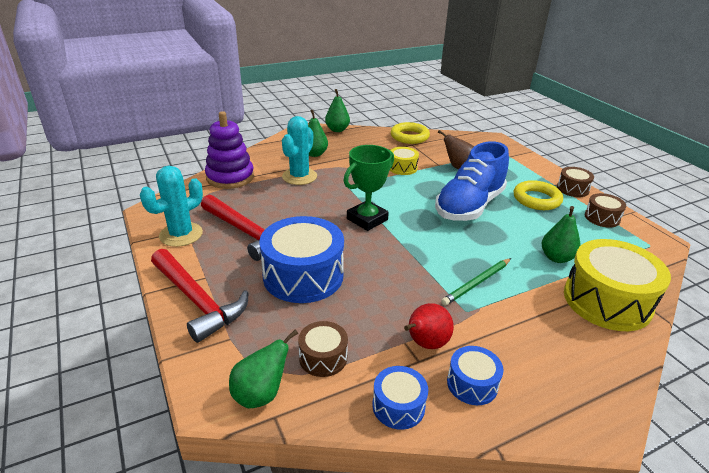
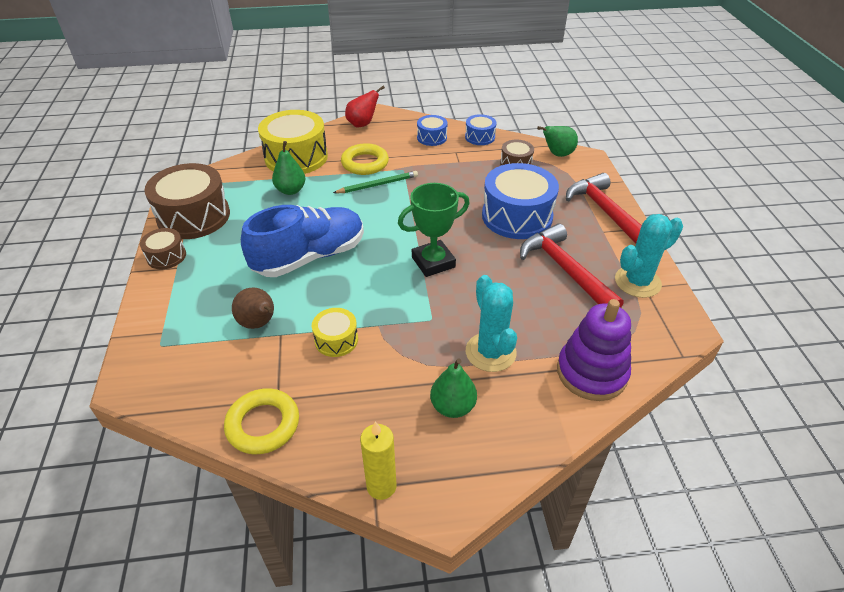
camera: 160 degrees left, 10 degrees up
turquoise cactus [282,116,317,185] -> turquoise cactus turned 60 degrees counterclockwise [466,275,517,372]
green pear [325,89,350,132] -> yellow candle [360,421,397,500]
red pear [404,303,454,349] -> red pear moved to [345,86,385,127]
yellow ring [514,180,563,210] -> yellow ring moved to [341,143,389,175]
brown drum [585,193,626,228] -> brown drum [144,163,230,239], size x2.00

